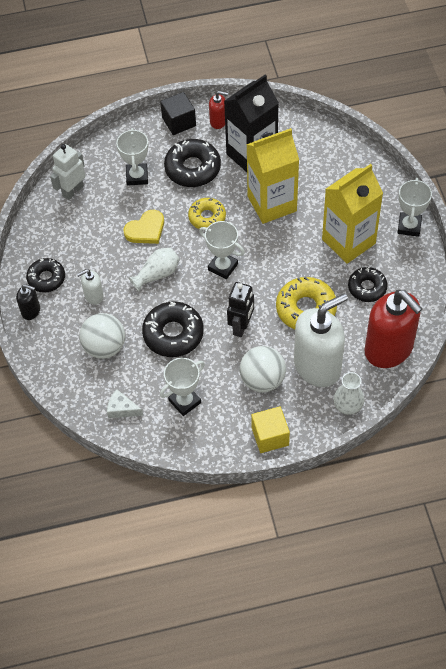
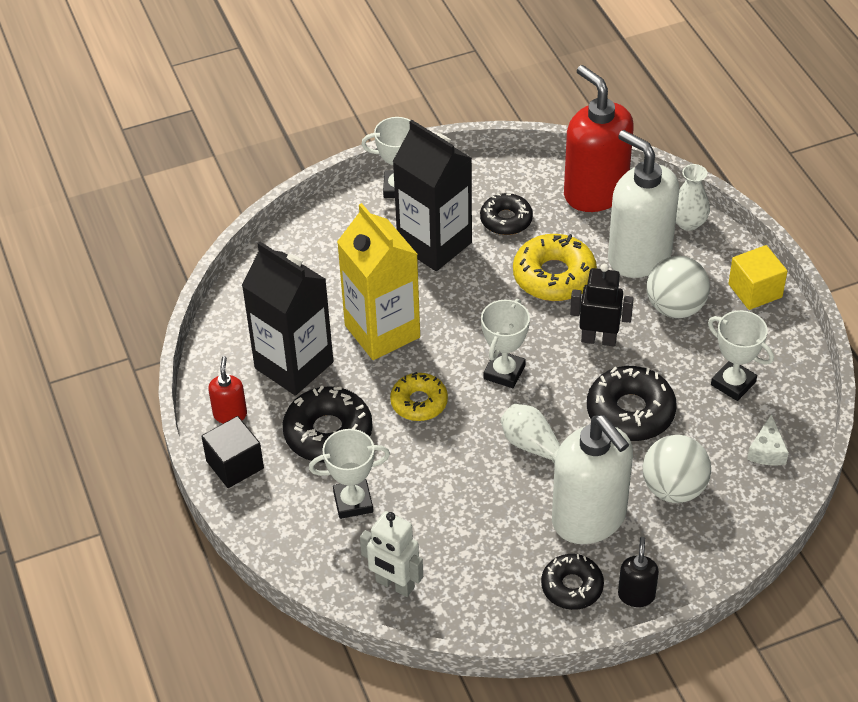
camera: 100 degrees left, 10 degrees down
white soap dispenser [77,269,104,305] -> white soap dispenser [552,415,633,544], size x2.23
yellow heart [124,210,164,244] -> none
yellow carton [322,164,383,264] -> black carton [393,120,472,271]
red soap dispenser [364,289,423,368] -> red soap dispenser turned 75 degrees counterclockwise [564,65,634,212]

